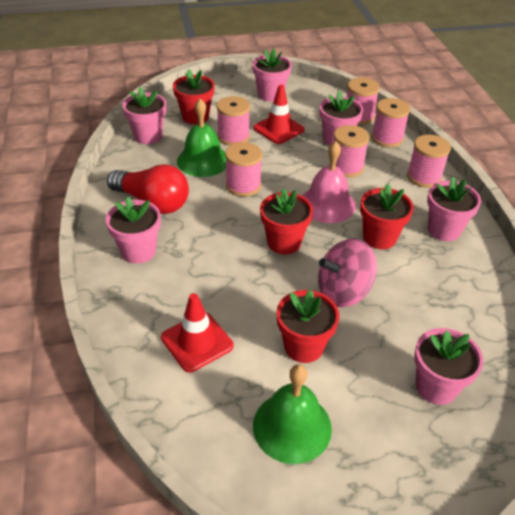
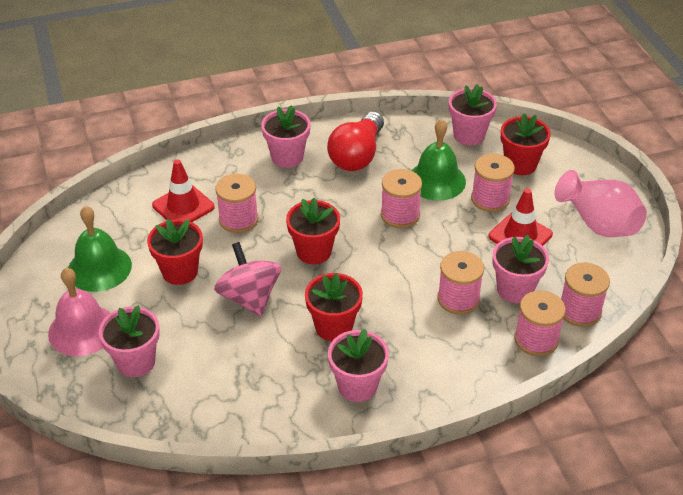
camera: 85 degrees right, 0 degrees up
pink flower pot [252,48,292,102] -> pink vase [555,170,647,237]
pink bell [302,141,356,223] -> pink bell moved to [48,268,110,356]
pink spool [407,135,451,188] -> pink spool moved to [215,174,258,233]

